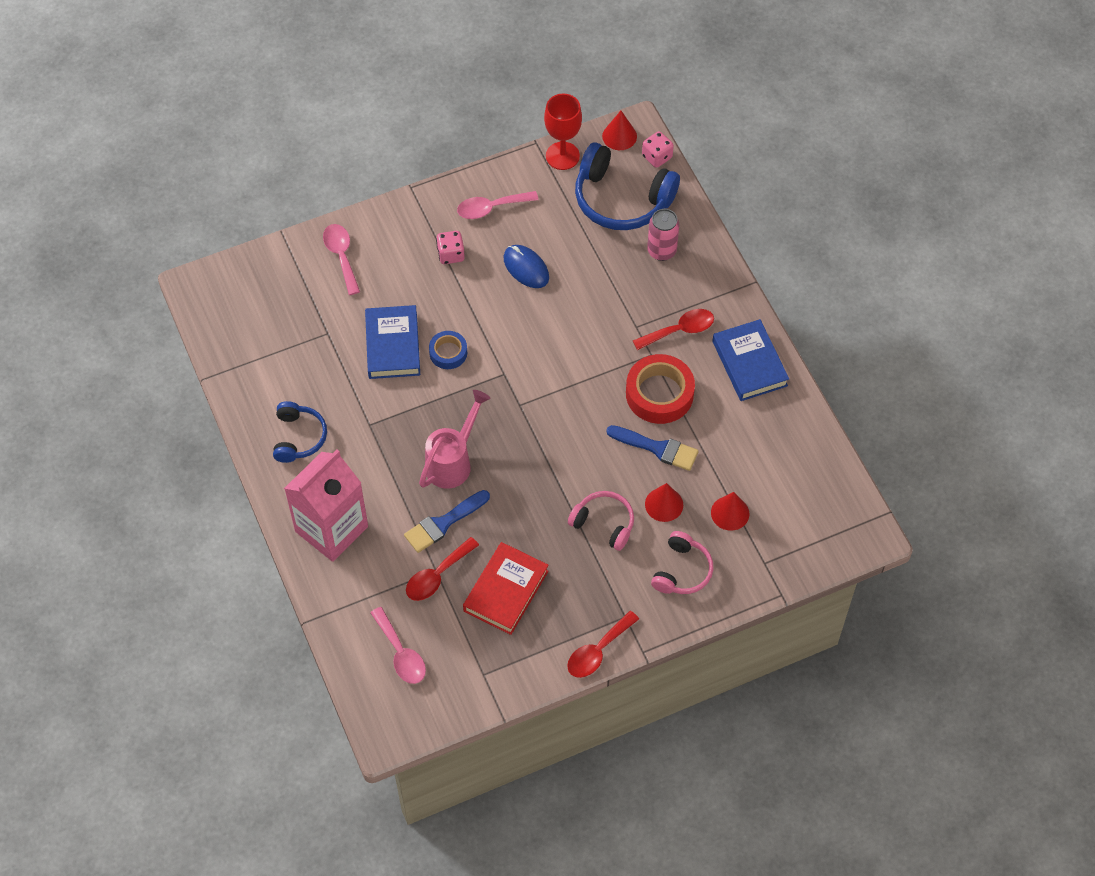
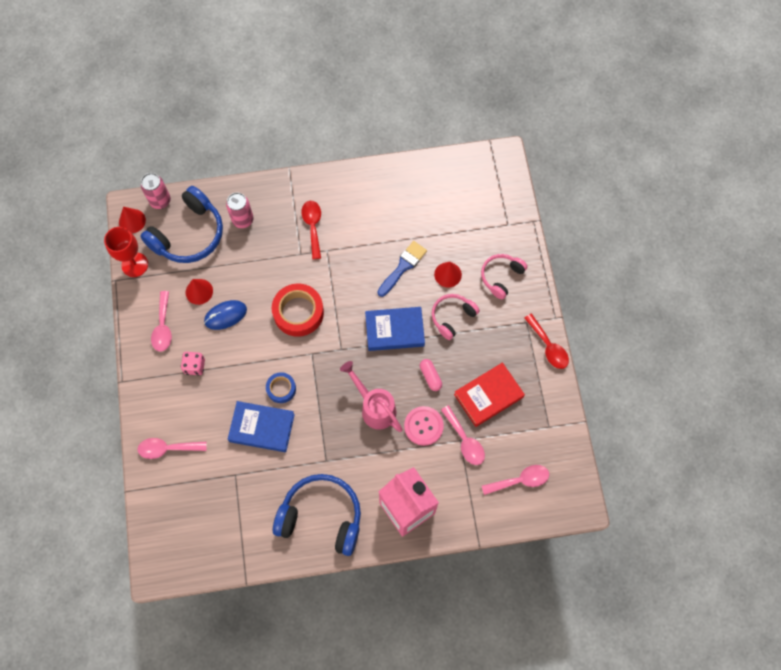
camera: 75 degrees left, 10 degrees up
blue headphones [273,401,327,463] -> blue headphones [273,474,361,556], size x1.74
blue brush [404,490,490,553] -> pink button [404,406,444,446]
red spoon [406,537,479,601] -> pink spoon [441,405,485,465]
red book [463,542,549,635] -> red book turned 75 degrees counterclockwise [454,362,525,427]
red tape [626,354,695,424] -> red tape moved to [272,283,324,337]
pink dice [642,131,674,168] -> pink can [141,173,171,209]
pink headphones [651,531,714,594] -> pink headphones turned 90 degrees counterclockwise [481,254,528,299]
red cone [711,492,749,531] -> red cone moved to [185,279,213,305]
blue book [712,319,789,401] -> blue book moved to [365,307,425,351]
none -> pink capsule [420,359,442,391]

